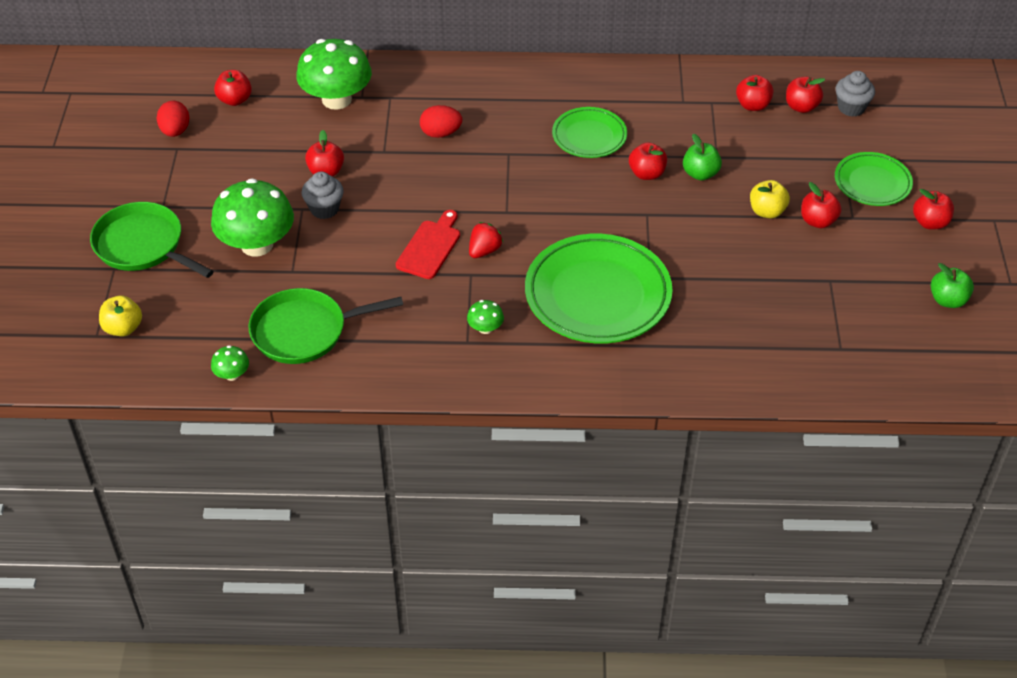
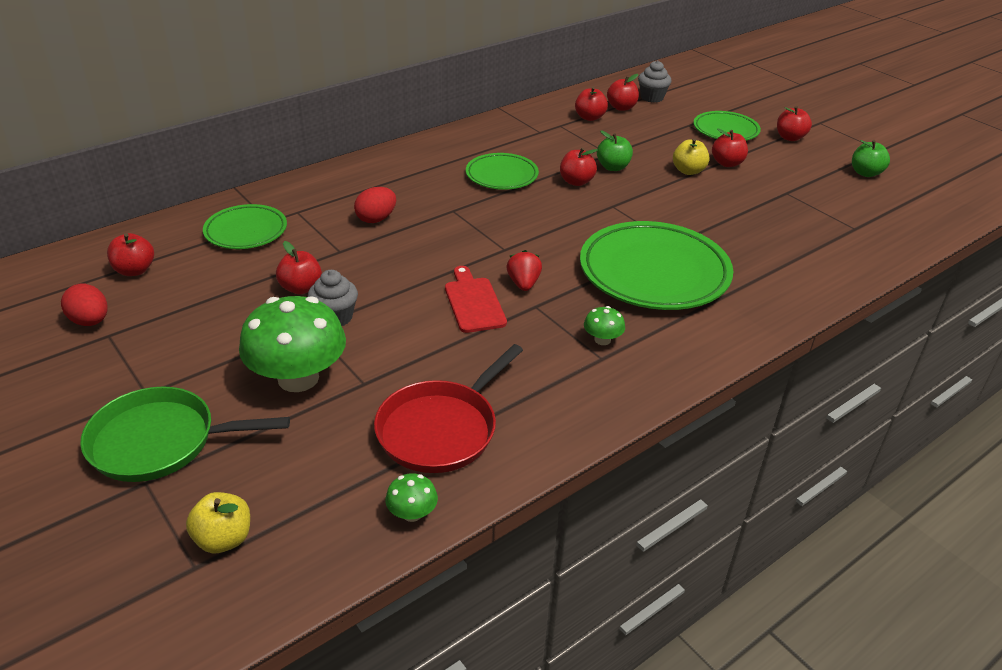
camera: 40 degrees left, 10 degrees down
green pan [248,288,403,364] -> red pan [374,344,523,473]
green mushroom [296,39,372,110] -> green plate [203,204,287,249]

